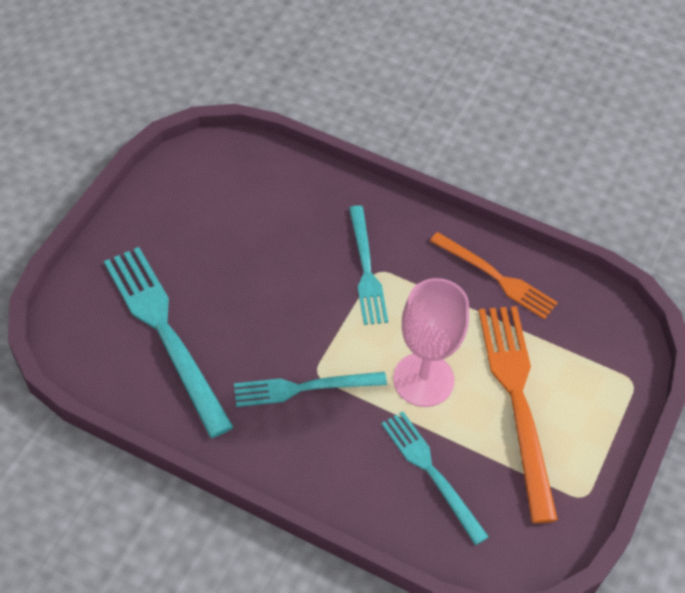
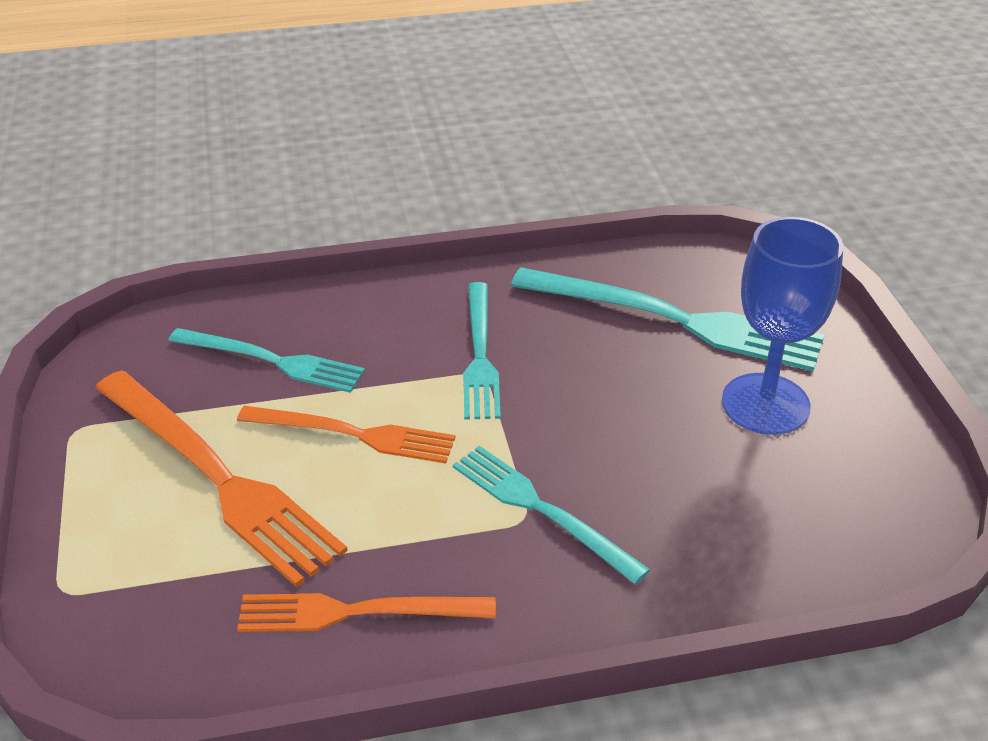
camera: 145 degrees right, 15 degrees down
turquoise fork [234,372,387,407] -> turquoise fork turned 135 degrees clockwise [463,282,501,420]
pink goblet [393,278,469,407] -> orange fork [237,406,455,463]
none -> blue goblet [722,217,844,435]

